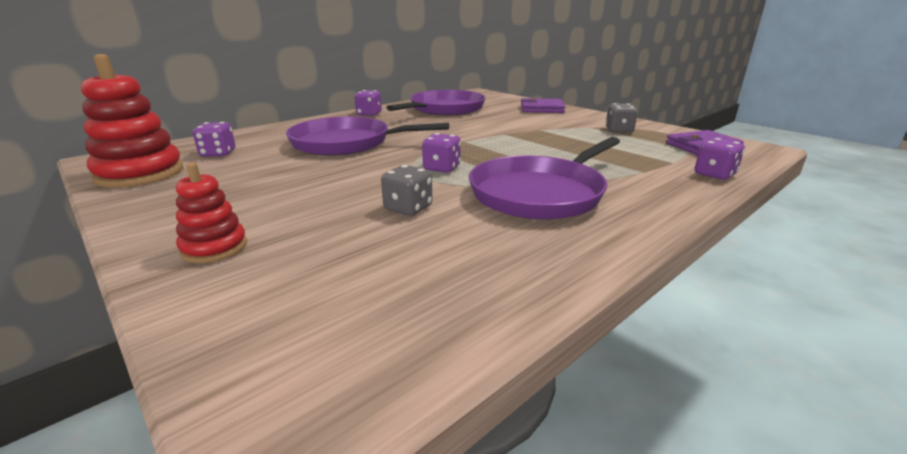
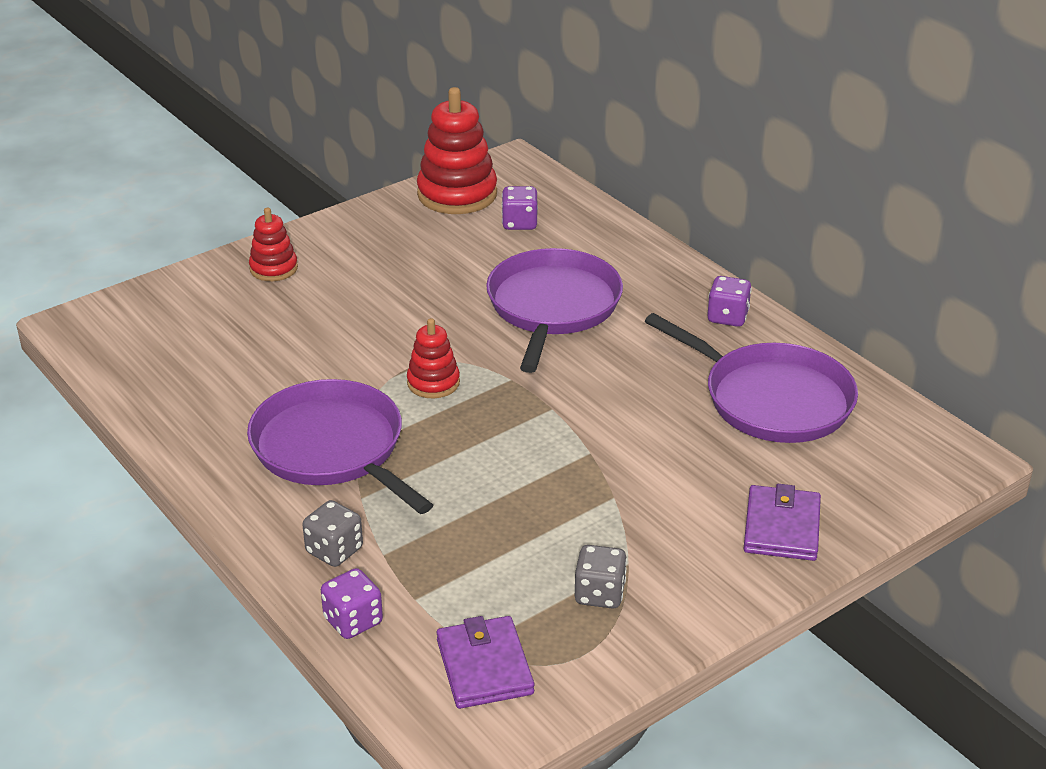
camera: 95 degrees right, 10 degrees up
grey dice [381,165,432,216] -> grey dice moved to [302,500,363,567]
purple dice [422,133,461,173] -> red stacking toy [407,318,460,398]

